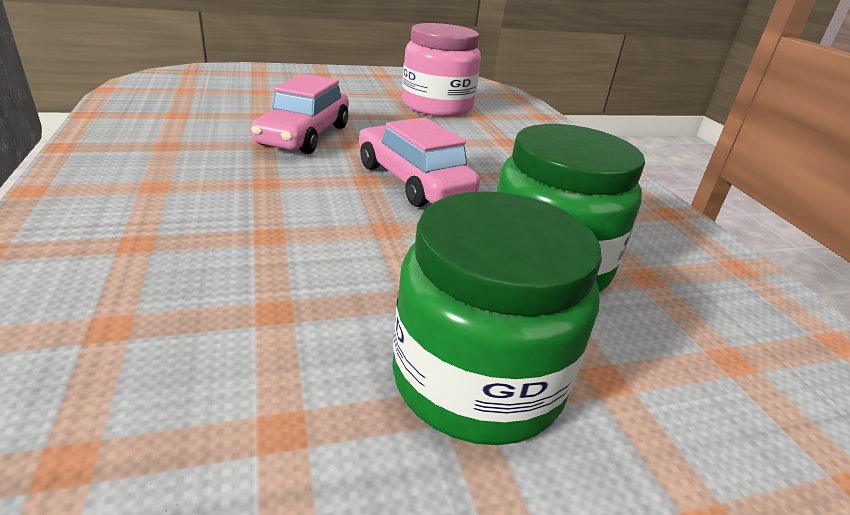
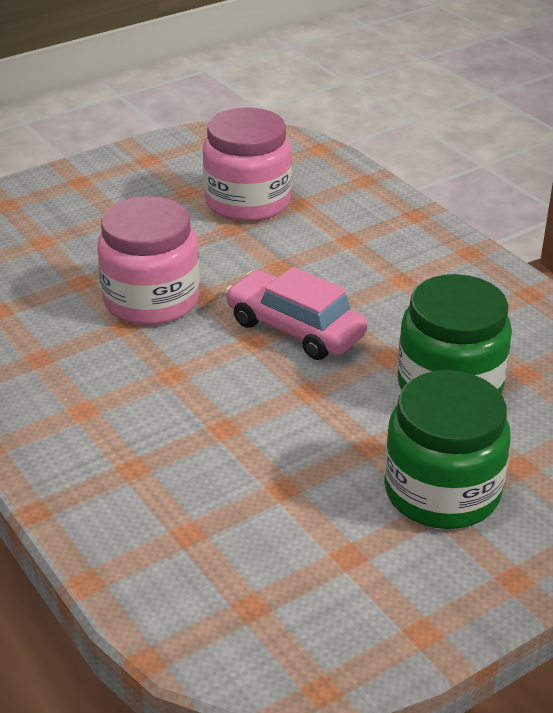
camera: 15 degrees left, 5 degrees up
pink car [251,74,349,154] -> pink jar [97,196,200,325]

